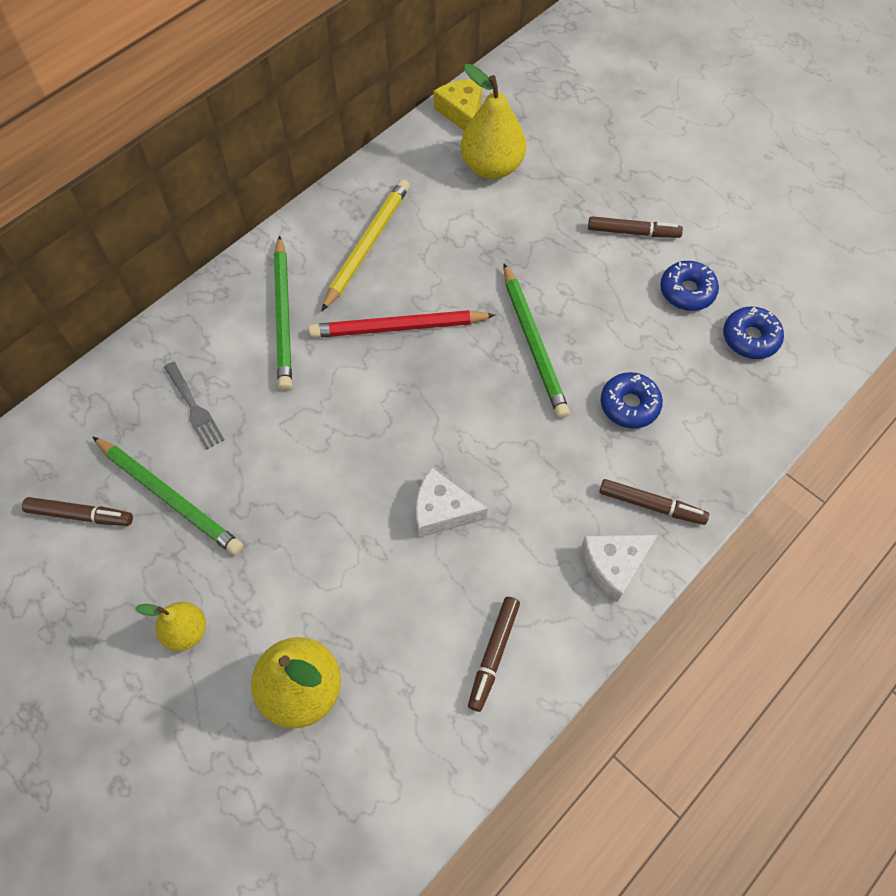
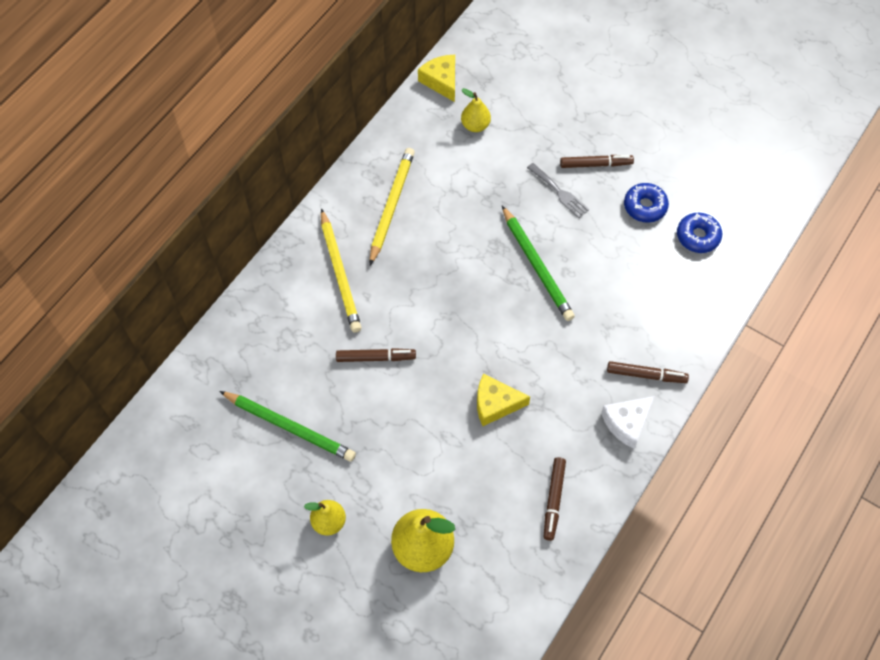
camera: 10 degrees left, 0 degrees up
brown marker [22,497,133,526] -> brown marker moved to [336,348,416,362]
grey fork [164,362,225,450] -> grey fork moved to [527,163,589,218]
green pencil [274,235,292,391] -> yellow pencil [321,209,362,333]
red pencil [309,310,495,338] -> none
white cheese [416,468,488,538] -> yellow cheese [477,374,530,426]
yellow pear [461,64,526,179] -> yellow pear [461,88,491,132], size x0.58
blue donut [601,372,663,429] -> none

